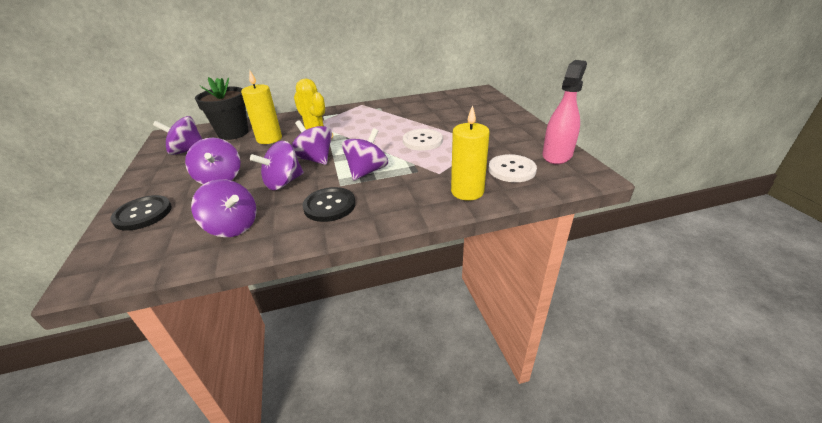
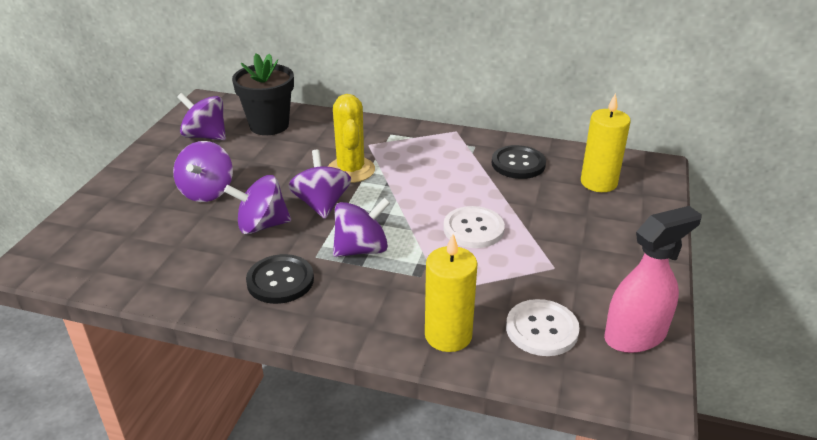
camera: 30 degrees right, 0 degrees up
black button [111,195,172,231] -> black button moved to [492,145,546,179]
purple spinning top [191,179,257,237] -> none
yellow candle [241,70,282,144] -> yellow candle moved to [581,93,631,192]

